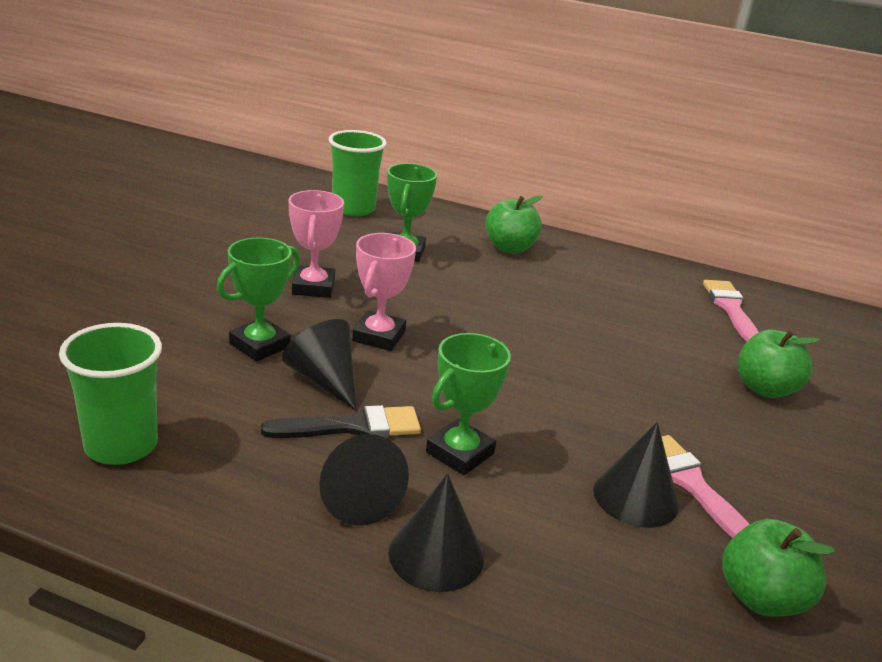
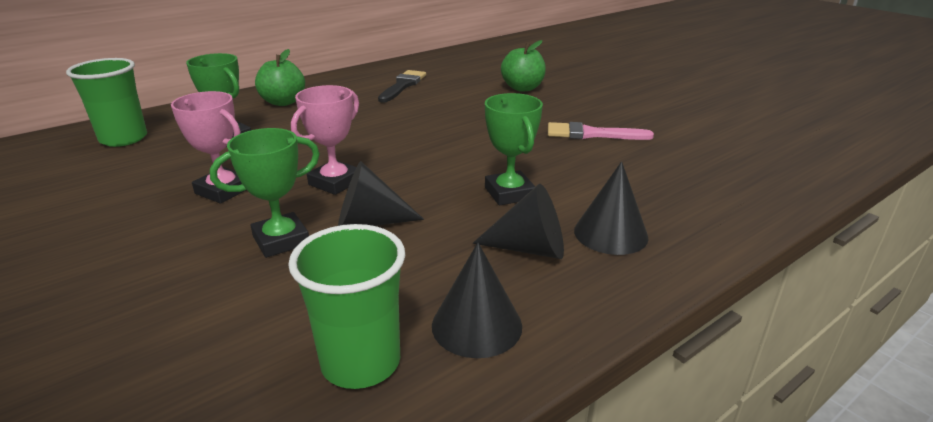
camera: 55 degrees left, 0 degrees up
green trophy [217,238,300,362] -> green trophy turned 75 degrees clockwise [210,128,320,258]
black brush [261,405,421,438] -> black brush moved to [378,70,426,103]
pink trophy [352,233,416,351] -> pink trophy turned 75 degrees clockwise [291,85,359,195]
black cone [593,422,679,528] -> black cone moved to [432,242,522,358]
pink brush [703,280,759,342] -> none
green apple [722,519,835,617] -> none

